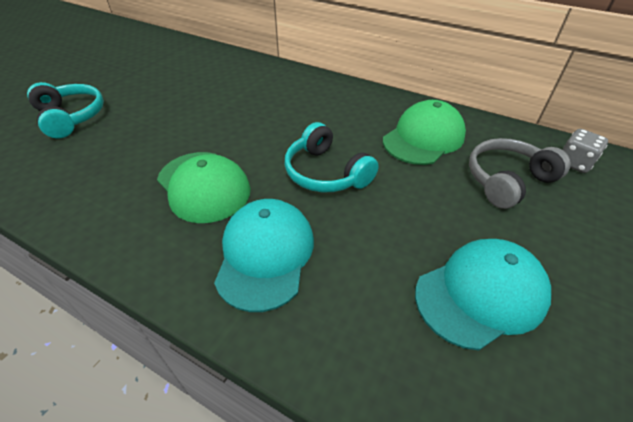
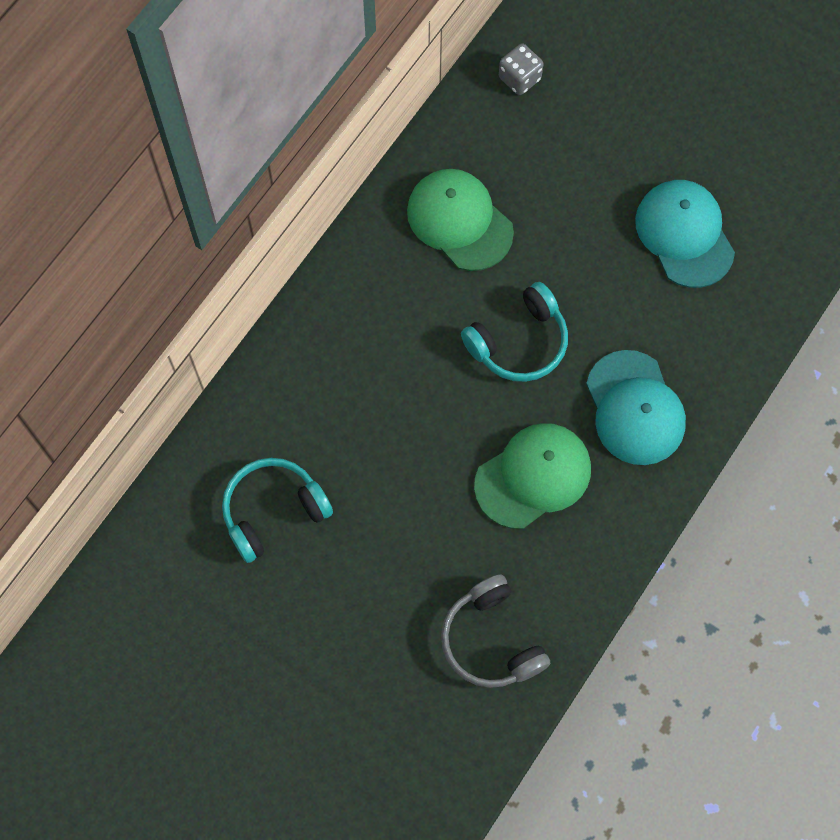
camera: 85 degrees left, 25 degrees up
turquoise headphones [27,82,104,138] -> turquoise headphones moved to [222,458,333,563]
turquoise cap [214,199,314,312] -> turquoise cap turned 120 degrees counterclockwise [586,350,686,465]
grey headphones [469,138,571,209] -> grey headphones moved to [441,574,551,688]

